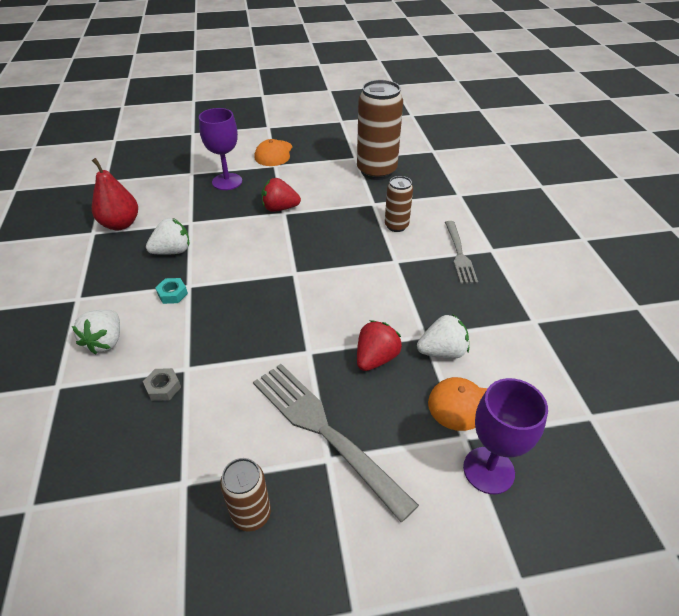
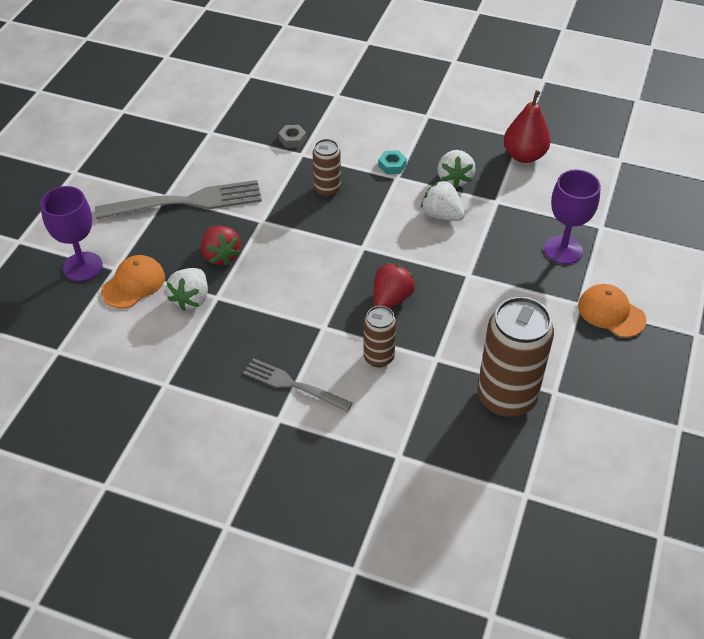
camera: 120 degrees right, 5 degrees up
white strawberry [72,310,120,355] -> white strawberry moved to [421,180,465,221]
brown can [220,458,271,532] -> brown can moved to [313,139,341,197]
red strawberry [261,178,301,212] -> red strawberry moved to [374,263,415,308]

